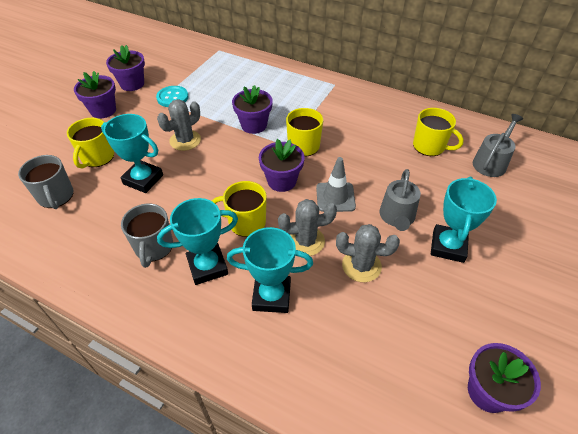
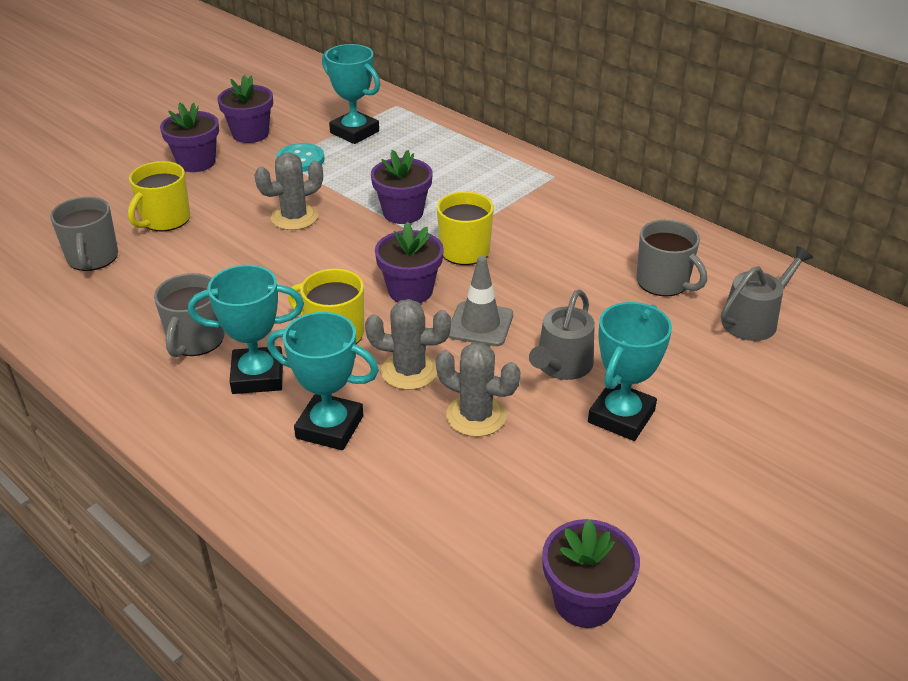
camera: 15 degrees right, 10 degrees down
turquoise trophy [101,114,163,193] -> turquoise trophy moved to [322,44,380,144]
yellow mug [413,108,464,156] -> grey mug [637,220,707,297]

